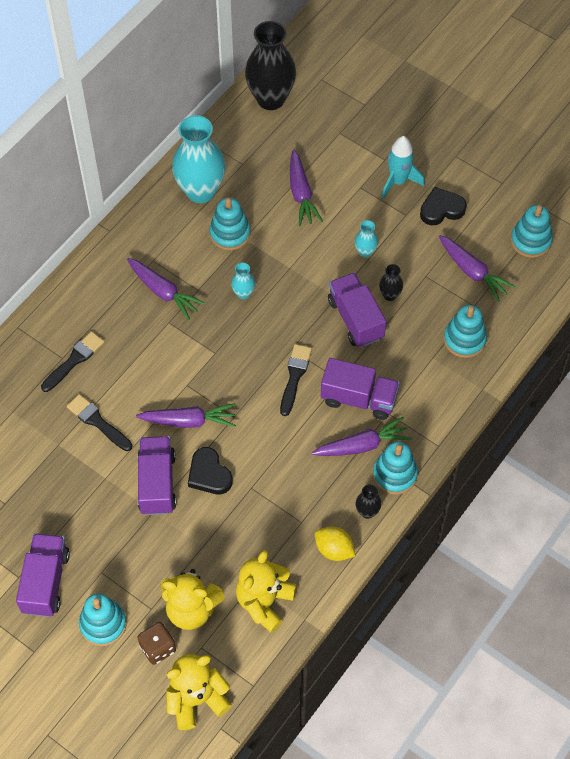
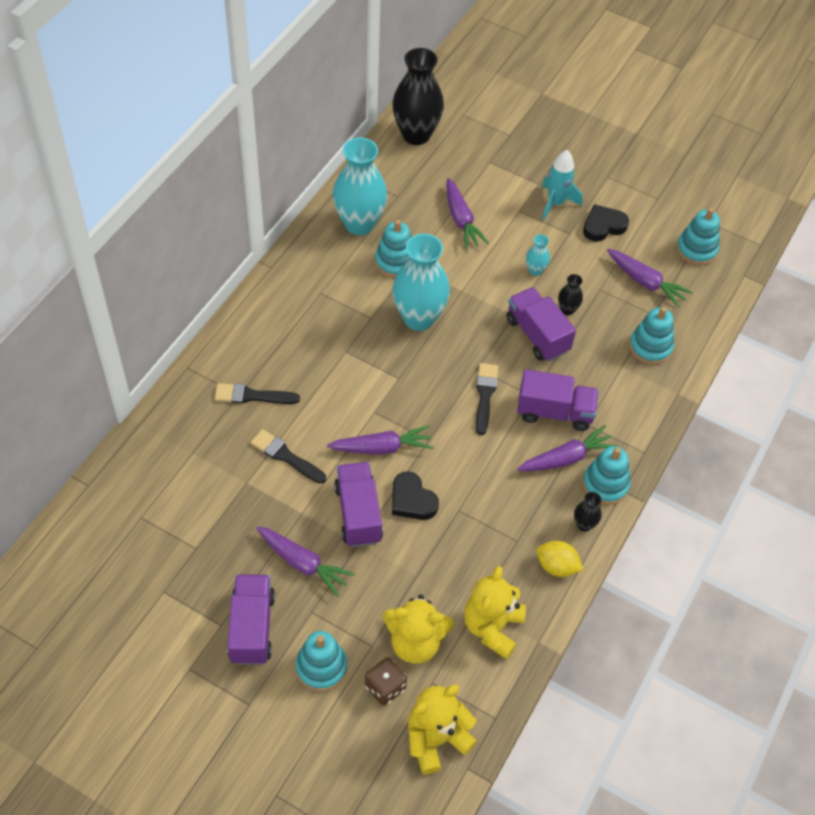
camera: 10 degrees left, 5 degrees down
black brush [41,331,104,392] -> black brush turned 120 degrees counterclockwise [215,383,300,404]
purple carrot [127,258,205,320] -> purple carrot moved to [256,526,355,597]
turquoise vase [231,263,255,299] -> turquoise vase [393,234,450,331], size x2.27

